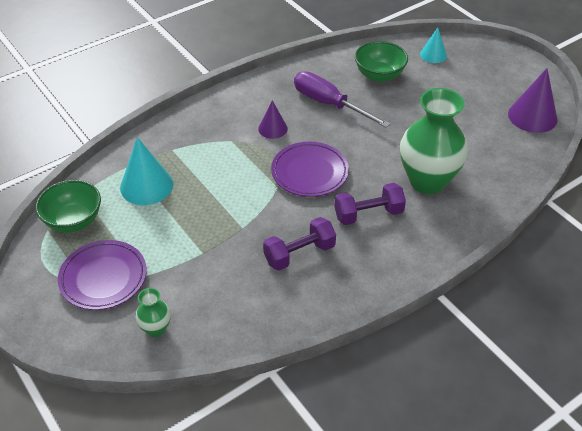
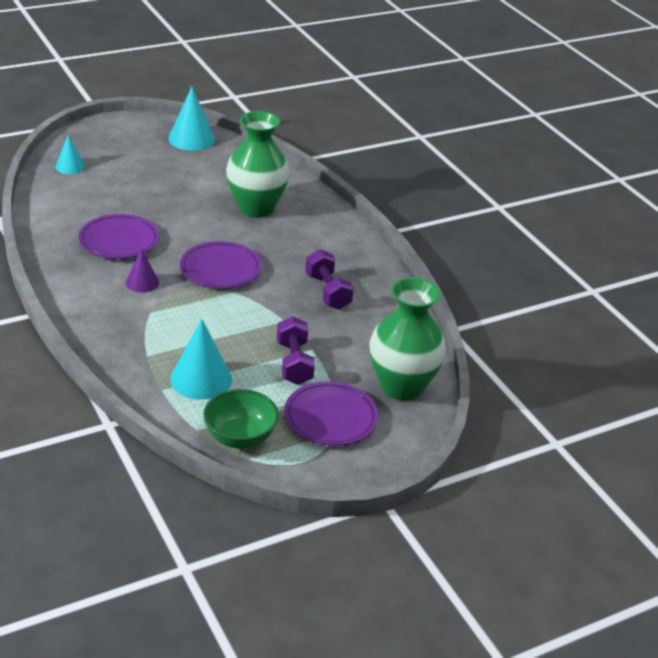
camera: 85 degrees left, 10 degrees down
green vase [135,288,171,337] -> green vase [369,277,446,401], size x2.21
purple screwdriver [294,72,390,128] -> purple plate [78,214,159,259]
purple dumbbell [334,183,406,225] -> purple dumbbell moved to [277,316,315,385]
green bowl [355,41,408,82] -> none
purple cone [508,68,558,133] -> turquoise cone [168,87,215,151]

